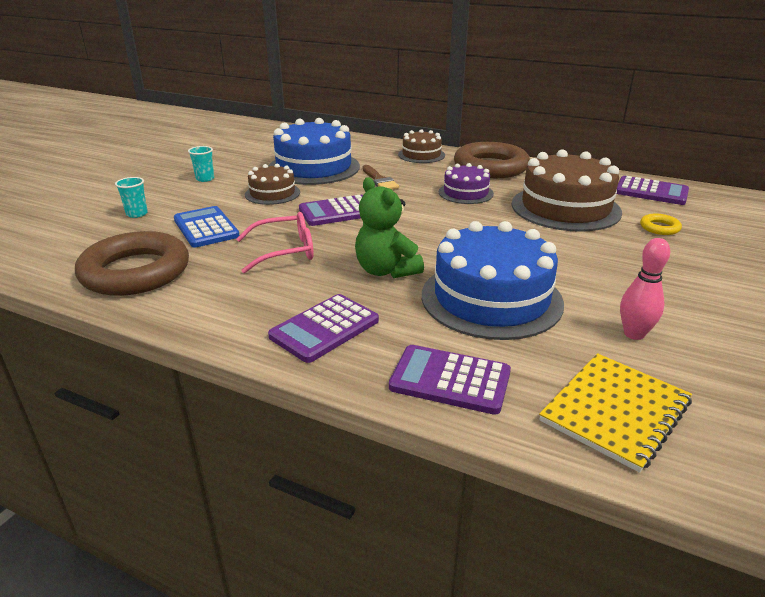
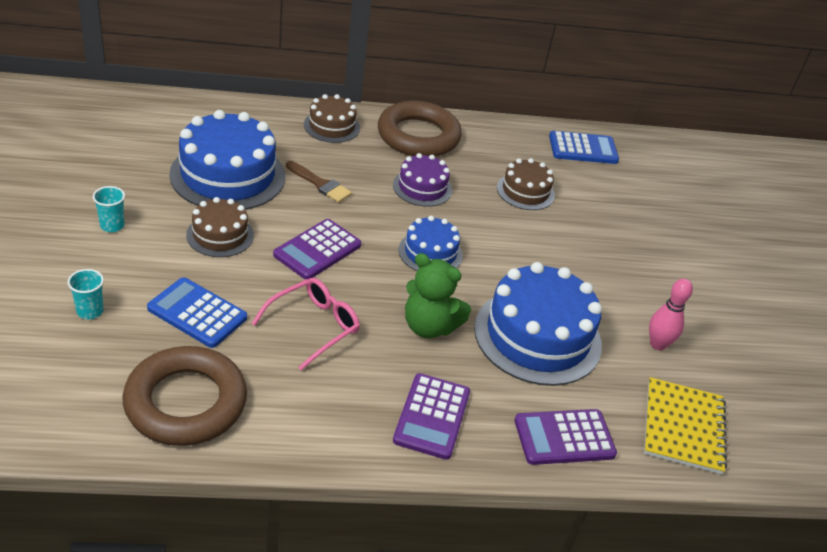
camera: 35 degrees left, 10 degrees up
brown cake [511,149,622,232] -> brown cake [497,158,555,210], size x0.54
purple calculator [617,176,689,205] -> blue calculator [549,131,619,164]
yellow ring [640,214,682,235] -> none
none -> blue cake [398,216,463,271]

